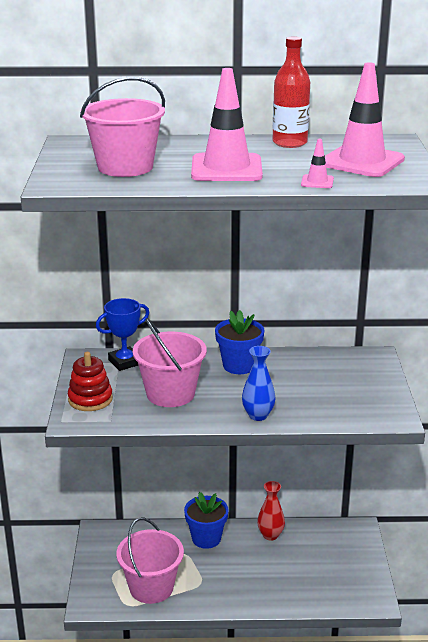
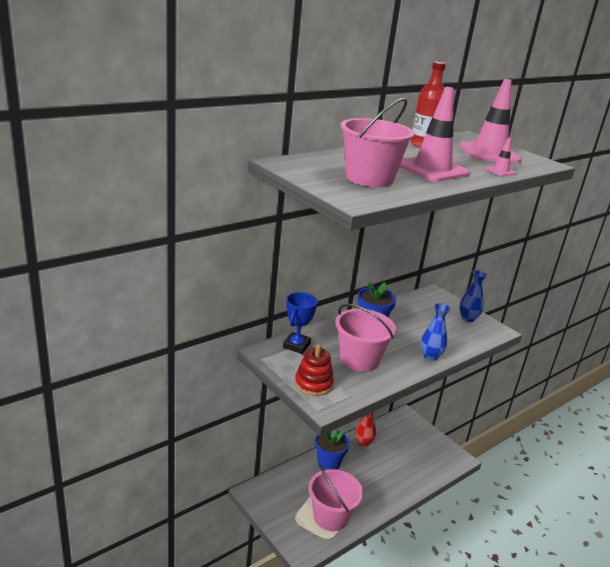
camera: 40 degrees left, 0 degrees up
none -> blue vase [459,270,488,322]

